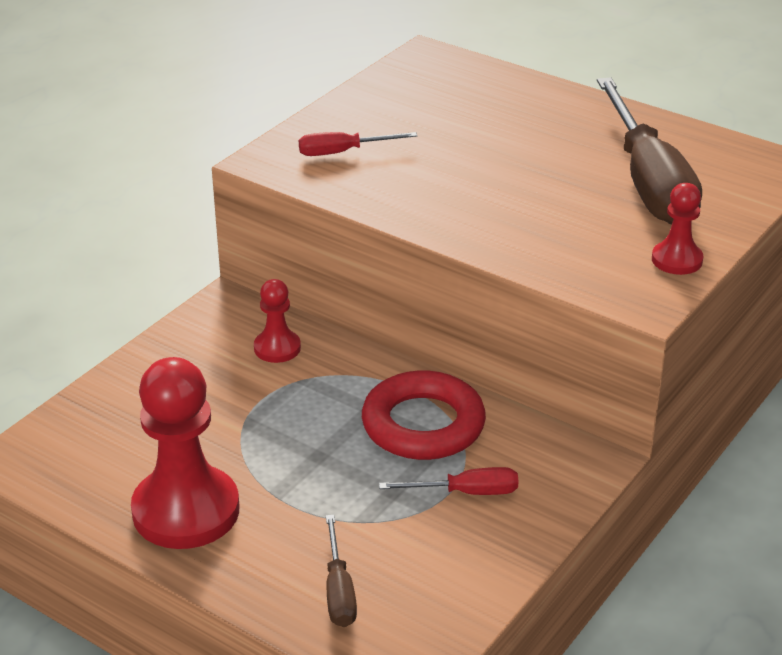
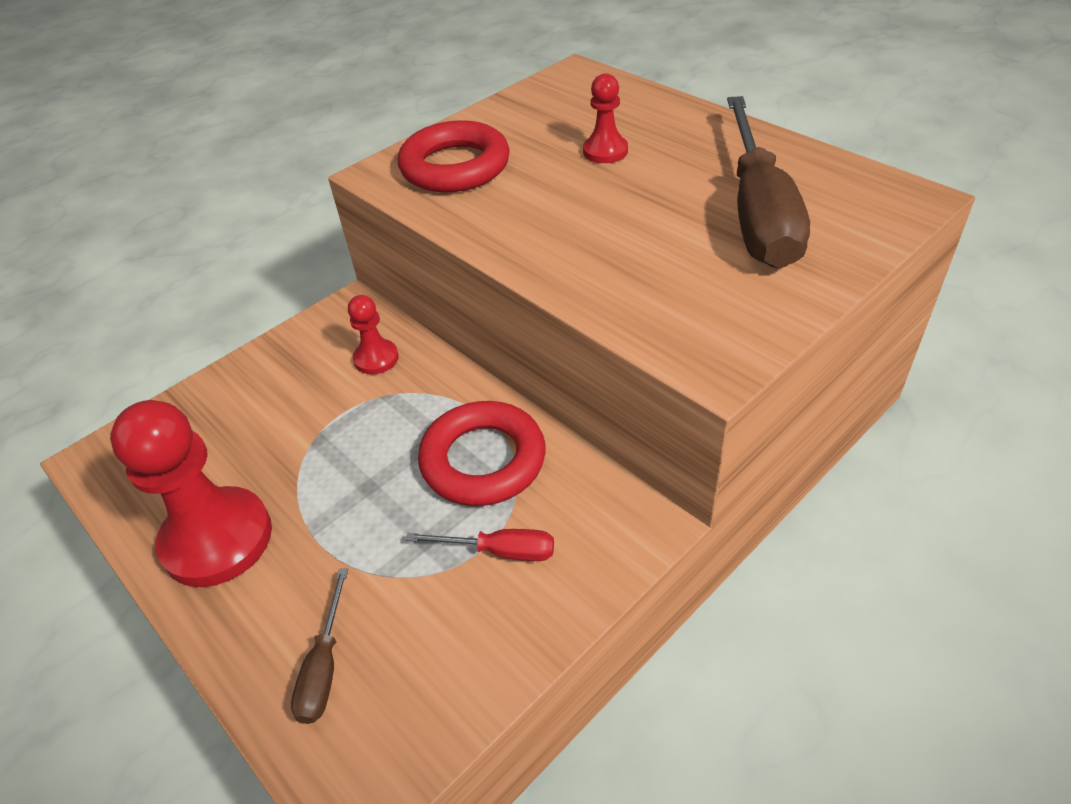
camera: 15 degrees right, 10 degrees up
red screwdriver [299,132,417,156] -> red ring [398,120,510,192]
red pawn [652,183,703,275] -> red pawn moved to [583,73,628,163]

